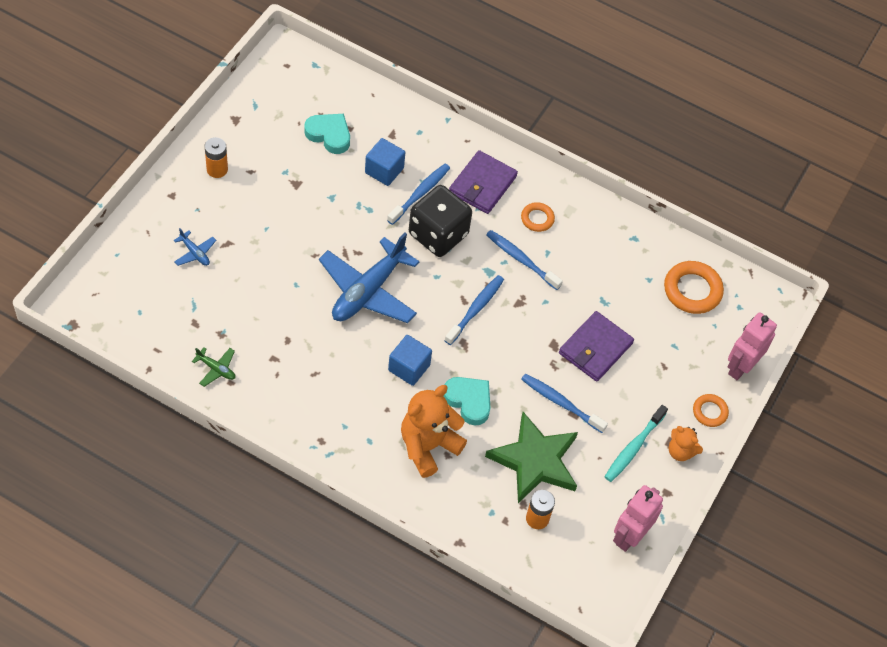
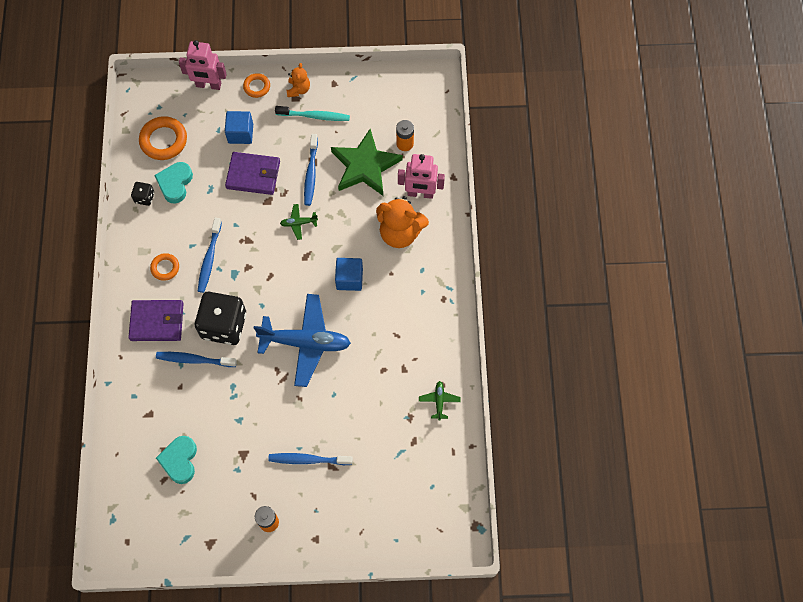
camera: 115 degrees left, 10 degrees up
blue plane [174,228,216,266] -> none
blue cube [365,138,405,186] -> blue cube moved to [225,111,253,144]
blue toothbrush [444,275,504,345] -> blue toothbrush moved to [268,453,353,465]
turquoise heart [444,377,491,426] -> turquoise heart moved to [154,162,193,204]
pink robot [613,485,663,552] -> pink robot moved to [398,154,445,199]
none -> black dice [131,182,154,206]
none -> green plane [280,204,318,240]

